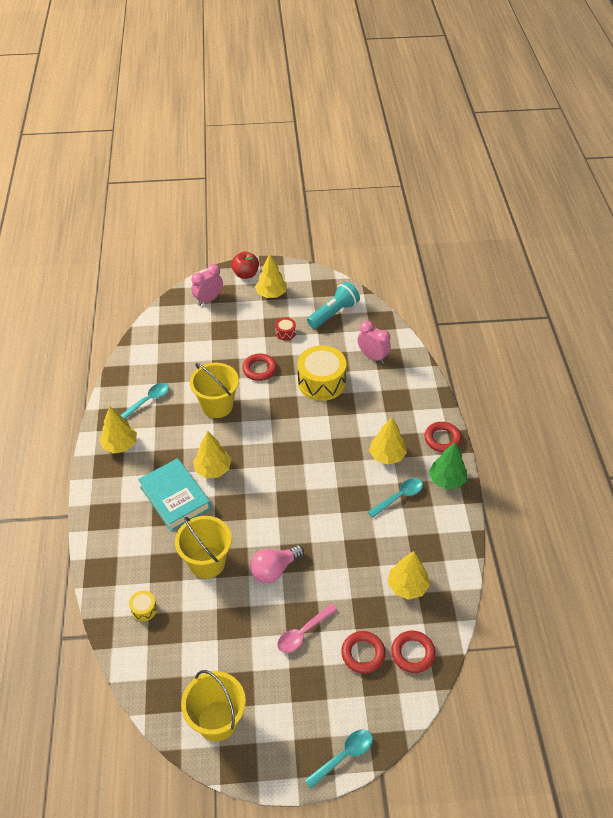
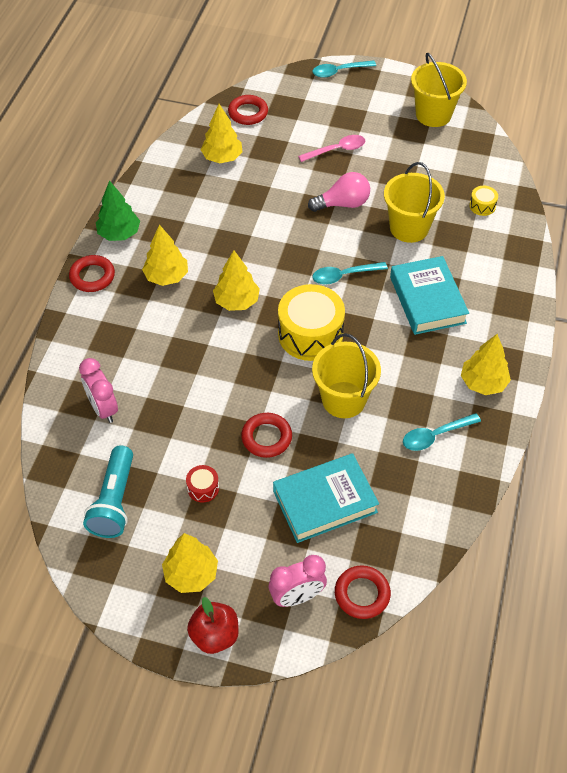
camera: 160 degrees left, 5 degrees up
yellow tree [193,431,231,478] -> yellow tree moved to [213,250,260,311]
yellow drum [298,345,347,401] -> yellow drum moved to [278,284,345,361]
turquoise flashlight [307,282,360,329] -> turquoise flashlight turned 60 degrees counterclockwise [83,445,133,538]
red ring [341,631,386,674] -> red ring moved to [335,565,391,619]
turquoise spoon [368,478,423,518] -> turquoise spoon moved to [312,262,388,285]
none -> turquoise book [273,453,379,543]

